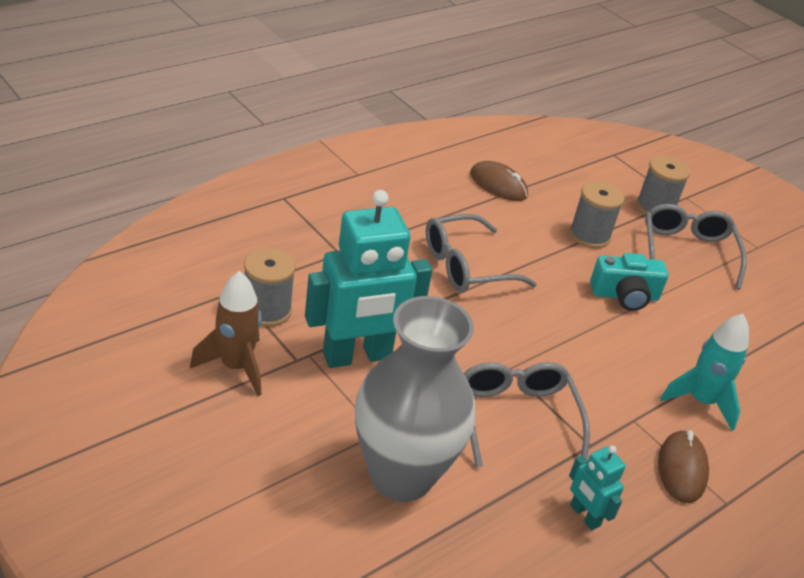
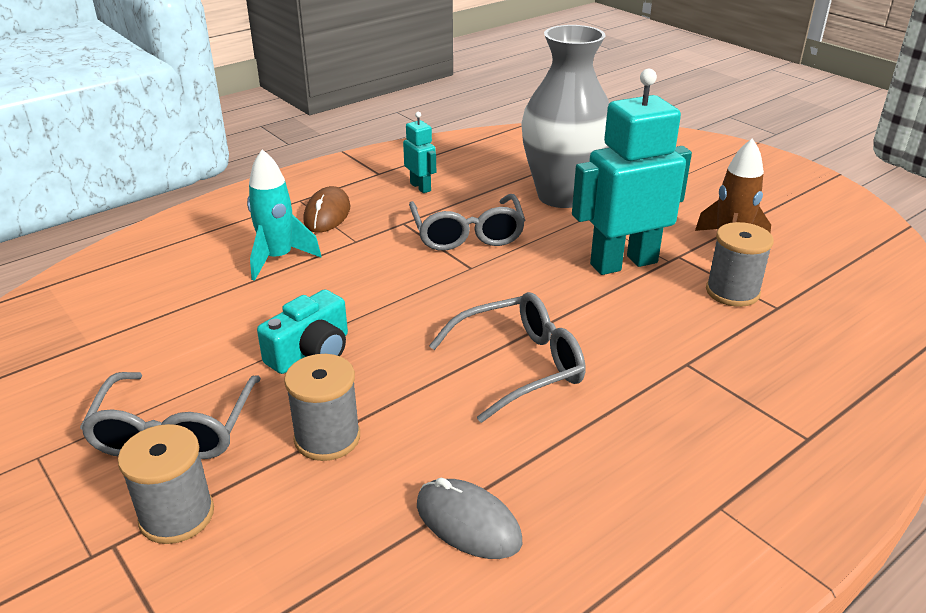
camera: 175 degrees left, 5 degrees down
brown mouse [470,161,528,201] -> grey mouse [417,478,522,559]
turquoise camera [590,253,668,311] -> turquoise camera turned 135 degrees clockwise [257,289,348,374]

